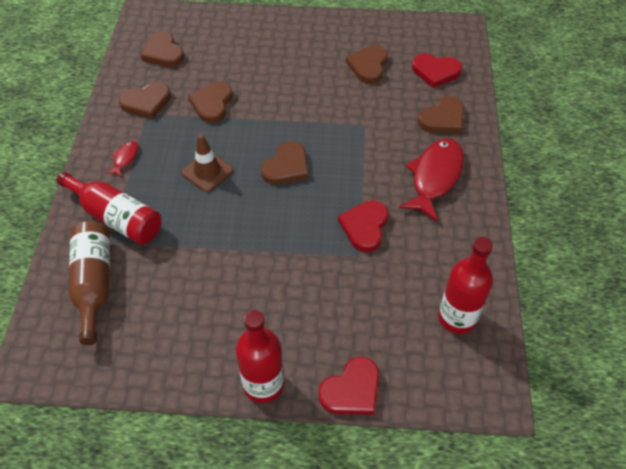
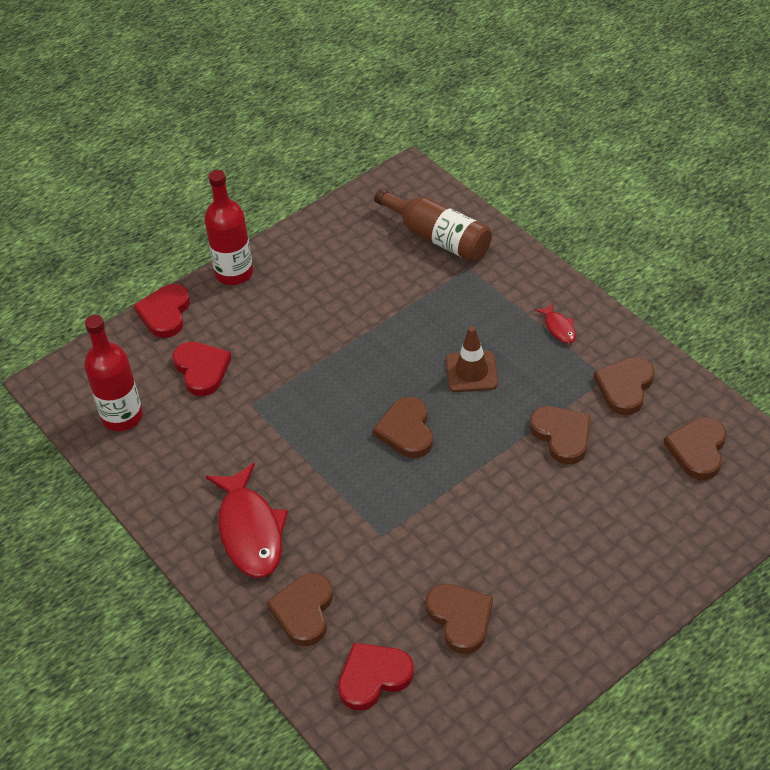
camera: 140 degrees right, 5 degrees down
red bottle [56,172,161,245] -> none
brown heart [141,31,184,67] -> brown heart turned 90 degrees counterclockwise [664,417,726,480]
red heart [338,200,388,252] -> red heart moved to [172,342,232,396]

